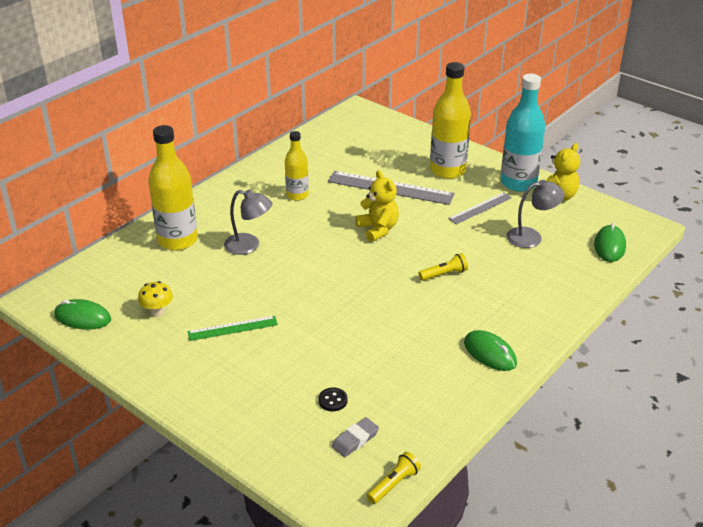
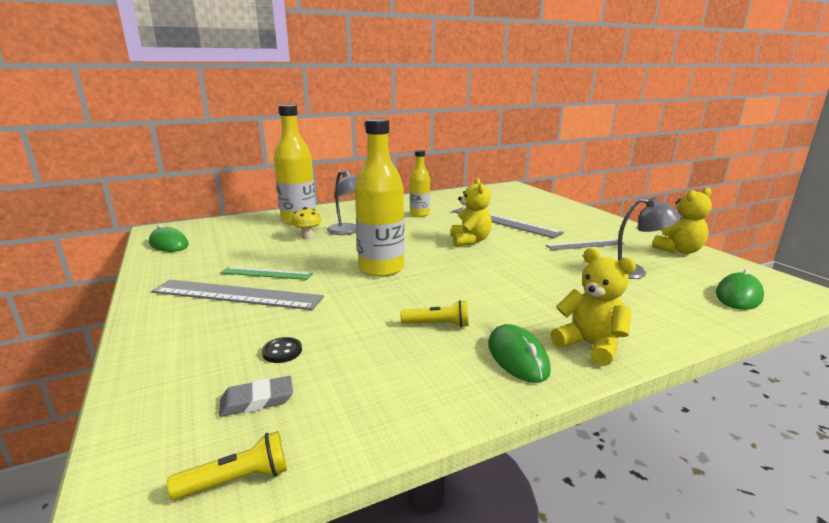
camera: 25 degrees right, 15 degrees down
yellow mushroom [138,281,173,317] -> yellow mushroom moved to [291,207,322,239]
yellow flashlight [419,253,468,281] -> yellow flashlight moved to [400,300,469,328]
yellow bottle [430,62,471,179] -> yellow bottle moved to [355,118,404,277]
turquoise bottle [500,74,545,192] -> none
none -> grey ruler [151,280,324,310]
none -> yellow teddy bear [551,248,636,366]

